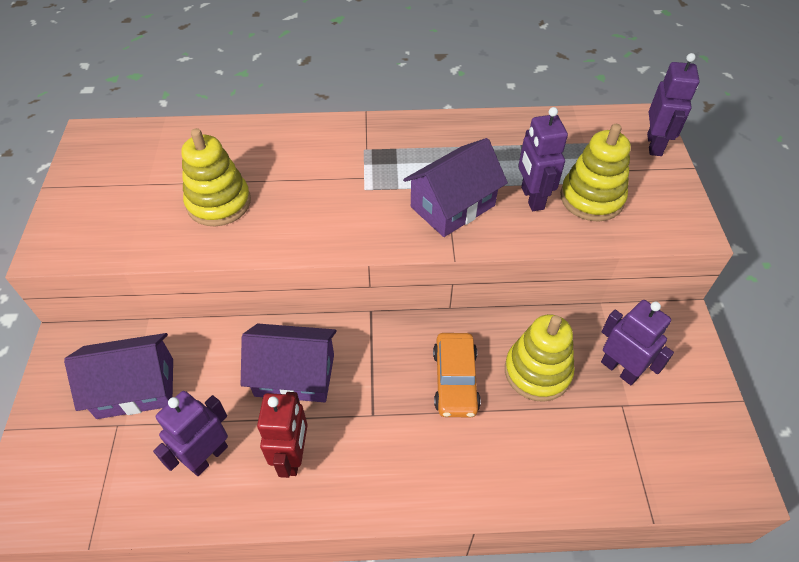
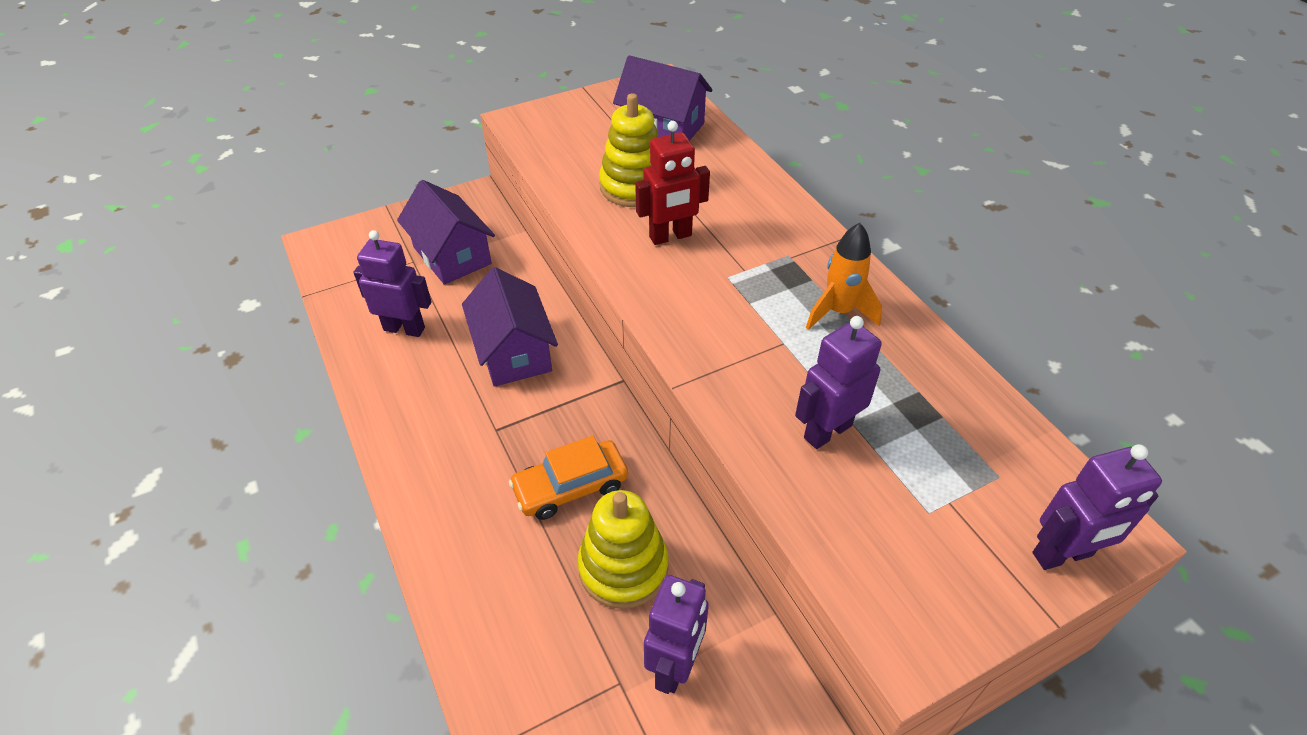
camera: 65 degrees right, 5 degrees down
red robot [257,392,308,478] -> red robot moved to [635,121,710,245]
purple house [403,138,508,237] -> purple house moved to [613,55,712,140]
yellow stacking toy [560,124,631,222] -> none
none -> orange rocket [806,223,882,330]

